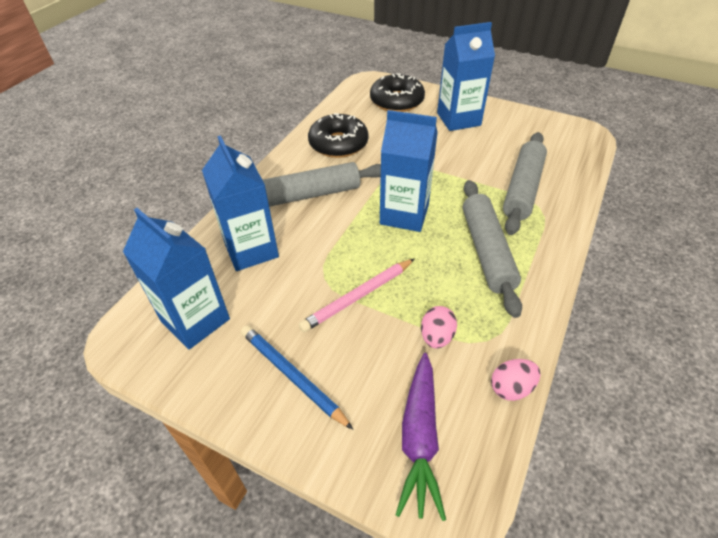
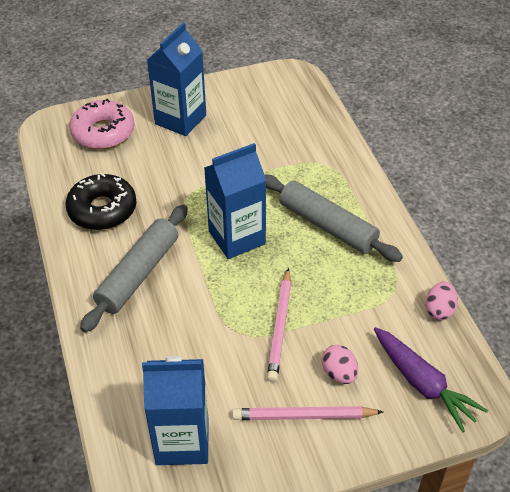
camera: 45 degrees left, 0 degrees up
blue carton [202,135,279,271] -> none
blue pencil [241,325,354,430] -> pink pencil [232,406,383,420]
black donut [370,73,425,112] -> pink donut [69,99,135,149]
pink egg [421,306,457,349] -> pink egg moved to [322,345,358,384]
grey rolling pin [503,132,547,235] -> none

